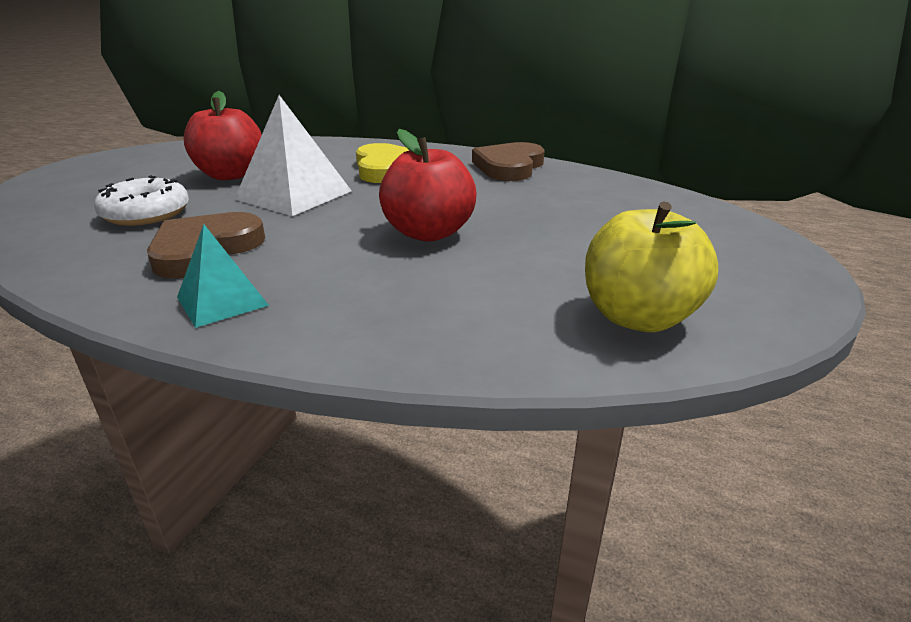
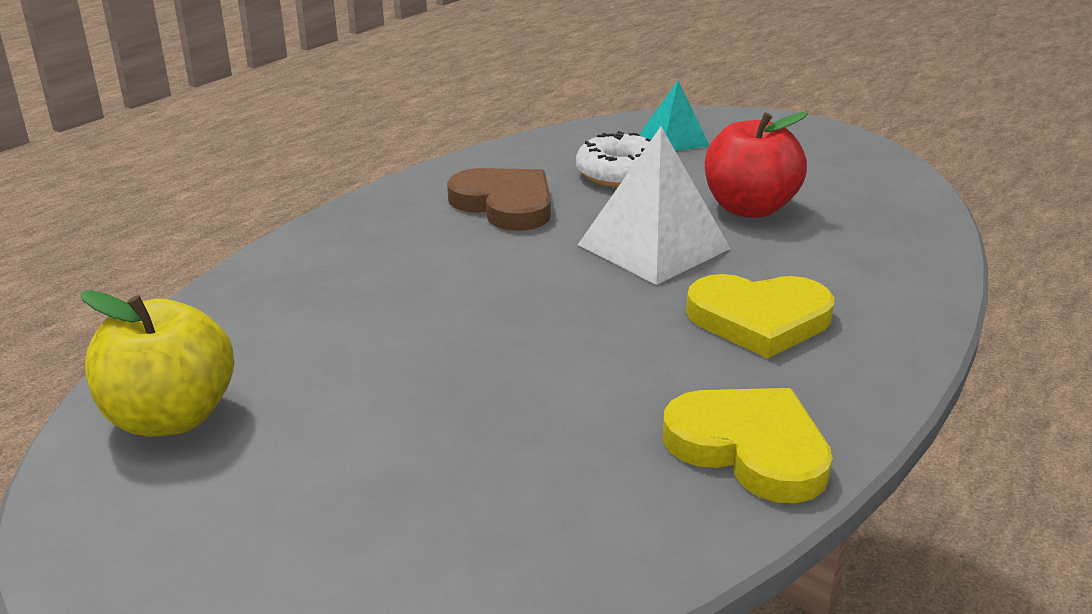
camera: 105 degrees right, 0 degrees up
turquoise pyramid [177,224,269,328] -> turquoise pyramid moved to [640,81,710,151]
red apple [379,129,476,242] -> none
brown heart [472,142,545,181] -> yellow heart [663,388,833,503]

